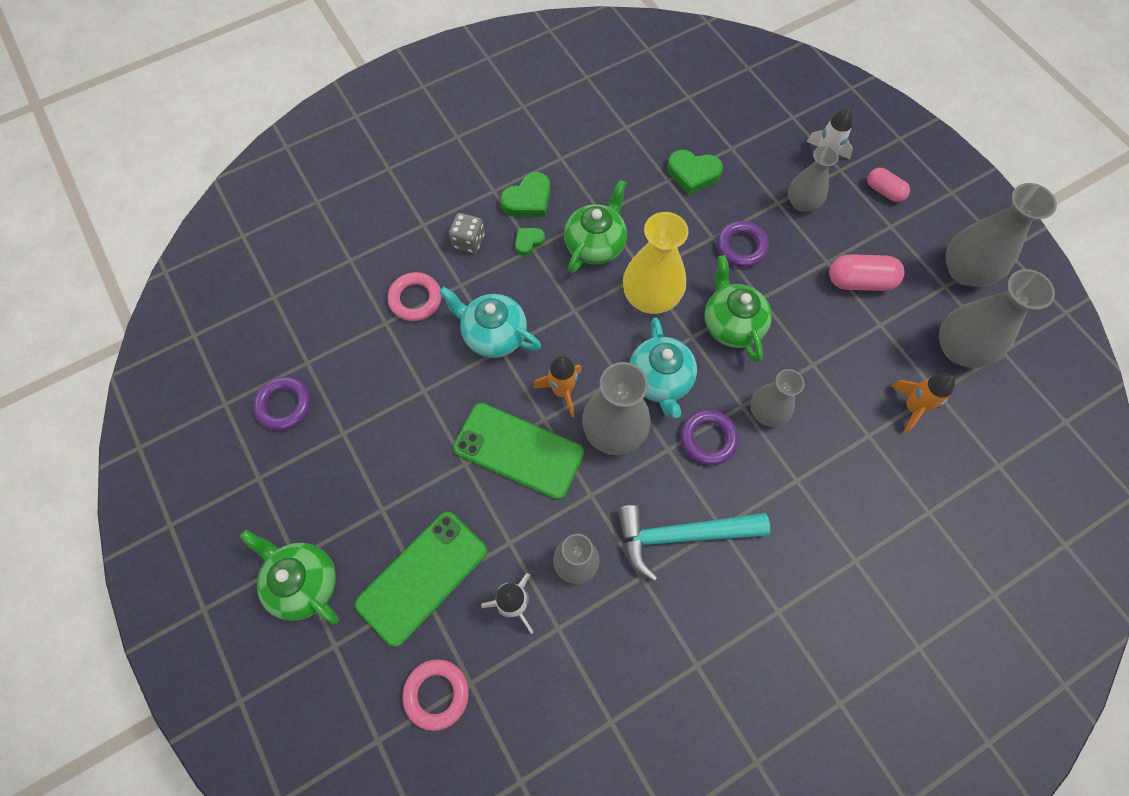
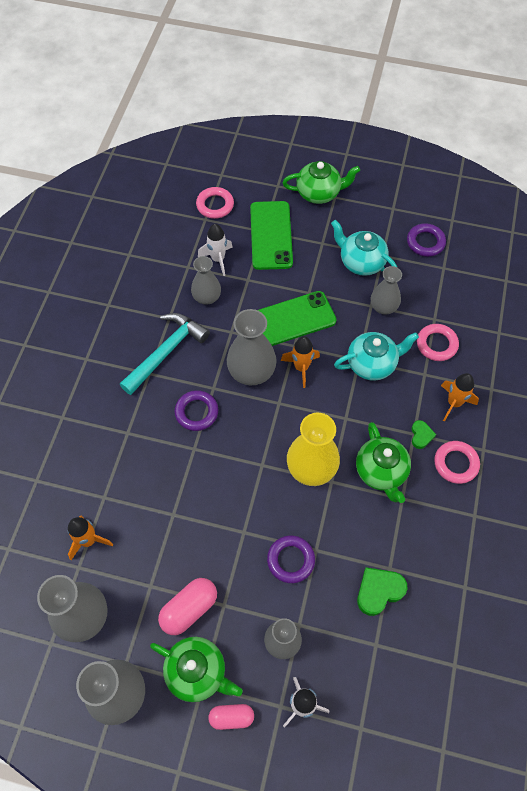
camera: 135 degrees right, 5 degrees down
grey dice [449,213,485,253] -> orange rocket [441,373,479,421]
green heart [501,172,550,217] -> pink ring [434,441,480,484]
turquoise teapot [630,318,697,418] -> turquoise teapot moved to [331,220,397,276]
green teapot [705,255,772,362] -> green teapot moved to [150,637,243,702]
grey vase [750,369,804,427] -> grey vase moved to [371,266,402,314]

